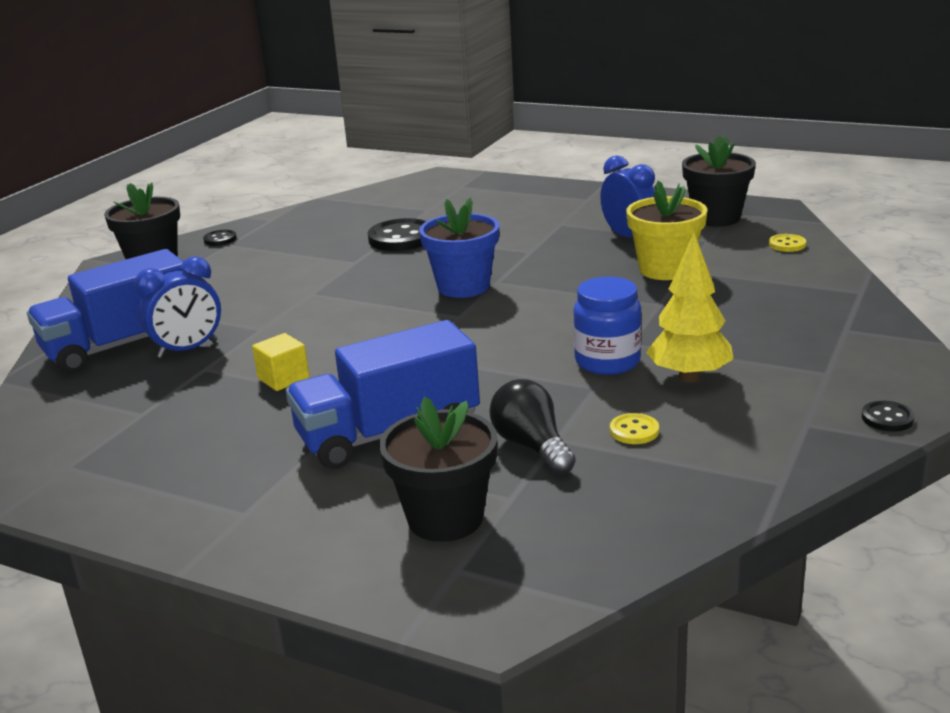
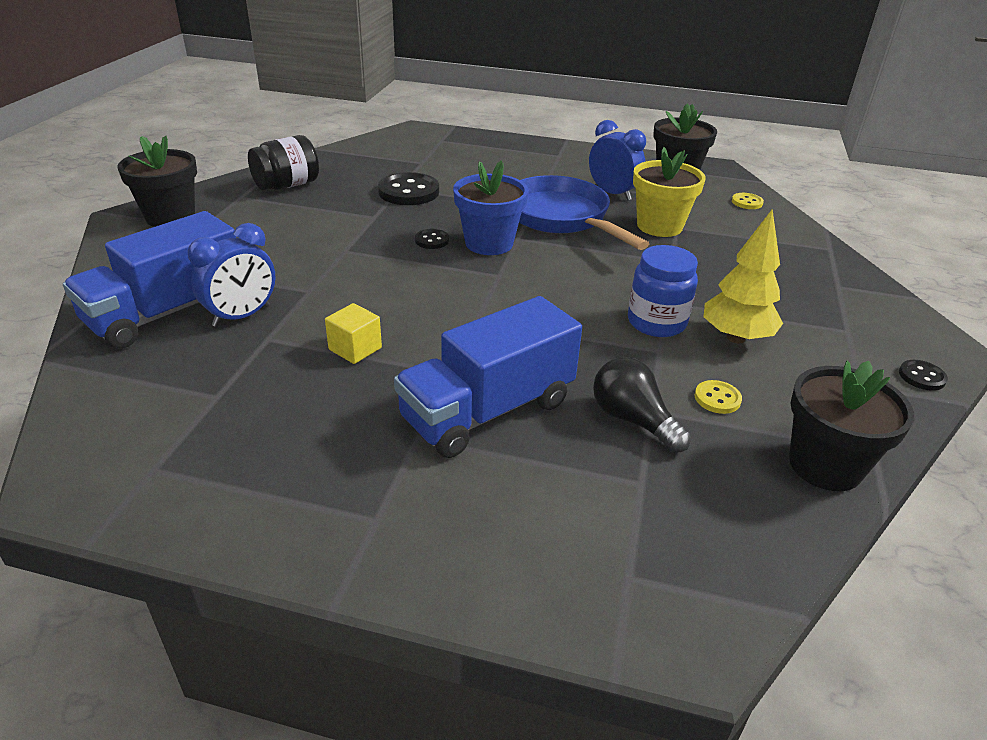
camera: 15 degrees left, 10 degrees up
black button [203,230,237,246] -> black button moved to [415,229,449,249]
black flower pot [379,397,498,542] -> black flower pot moved to [789,361,914,491]
none -> black jar [248,135,319,190]
none -> blue pan [519,175,649,250]

